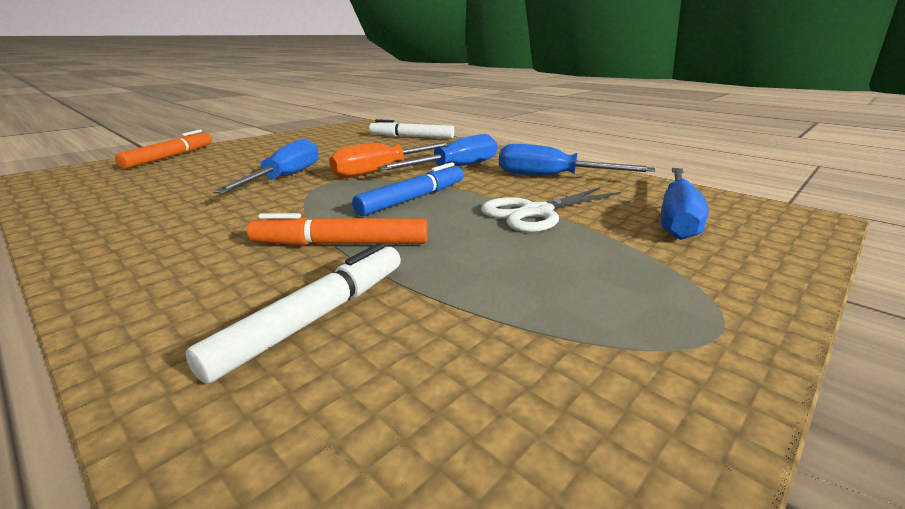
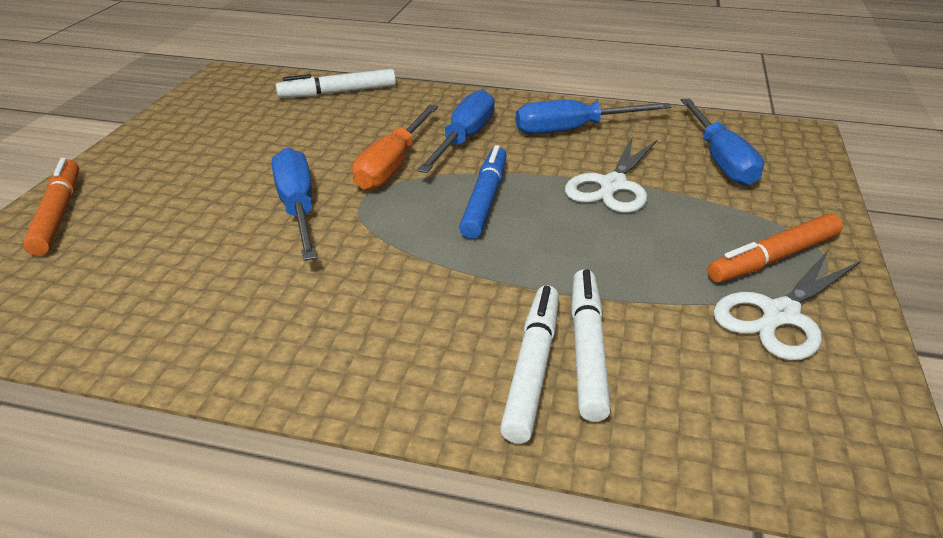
camera: 30 degrees left, 10 degrees up
orange marker [247,213,428,246] -> orange marker moved to [707,213,843,283]
none -> white marker [500,286,559,444]
none -> white scissors [713,251,861,360]

